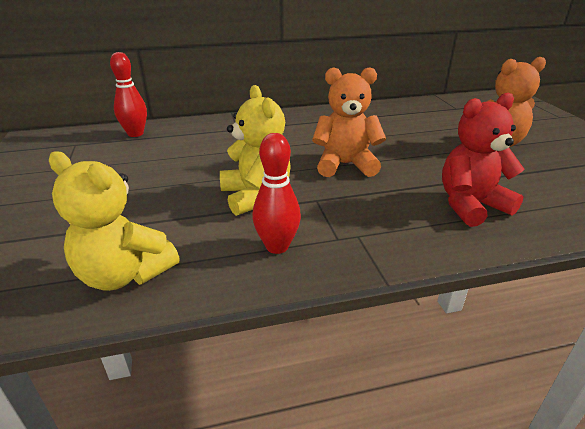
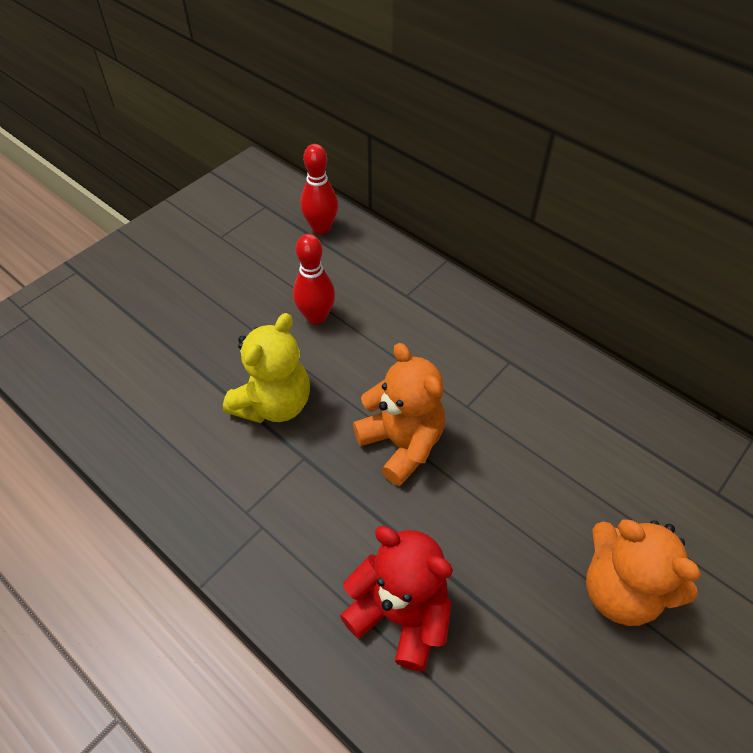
camera: 55 degrees right, 20 degrees up
yellow teddy bear [49,151,180,291] -> none
red bowling pin [252,133,301,254] -> red bowling pin moved to [293,234,335,325]

